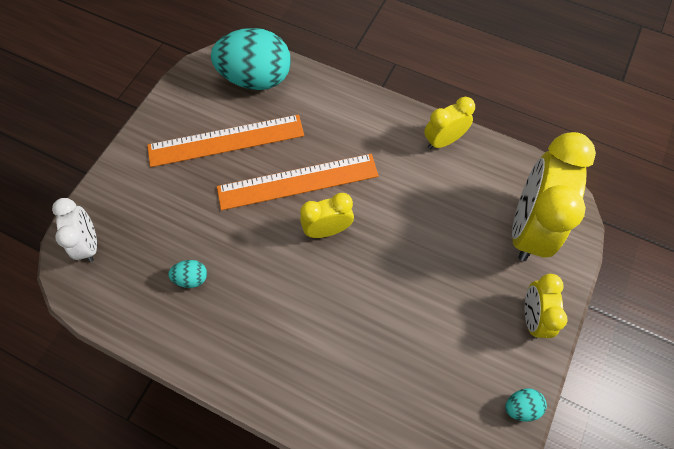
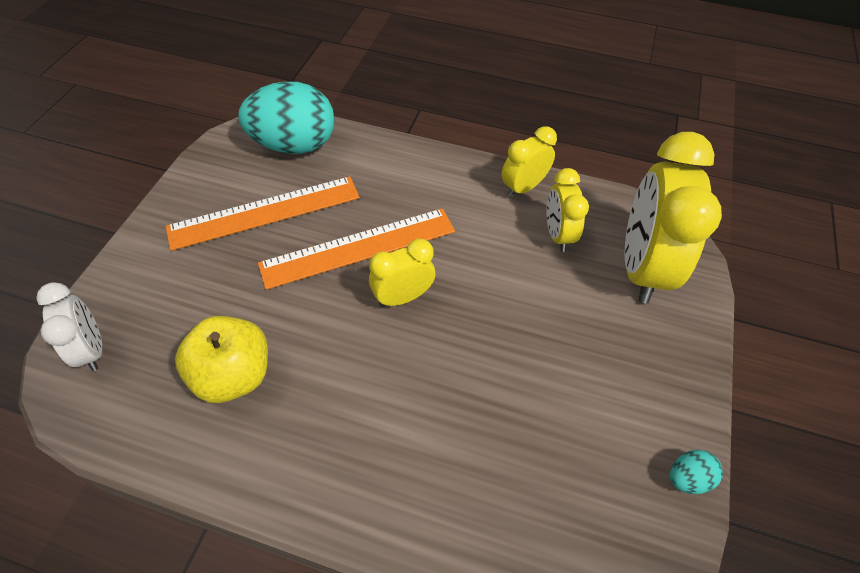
camera: 10 degrees left, 10 degrees down
turquoise egg [168,260,207,288] -> yellow apple [175,316,268,403]
yellow clock [525,274,568,339] -> yellow clock moved to [546,168,589,252]

